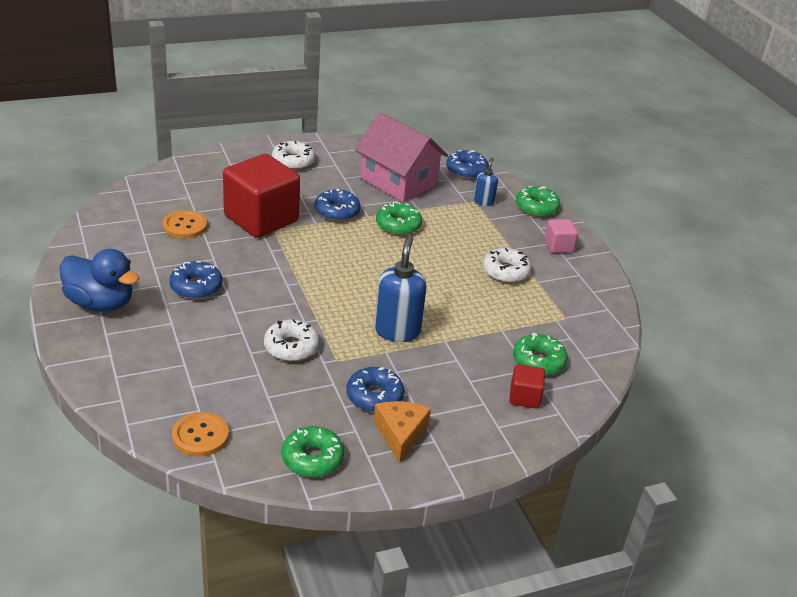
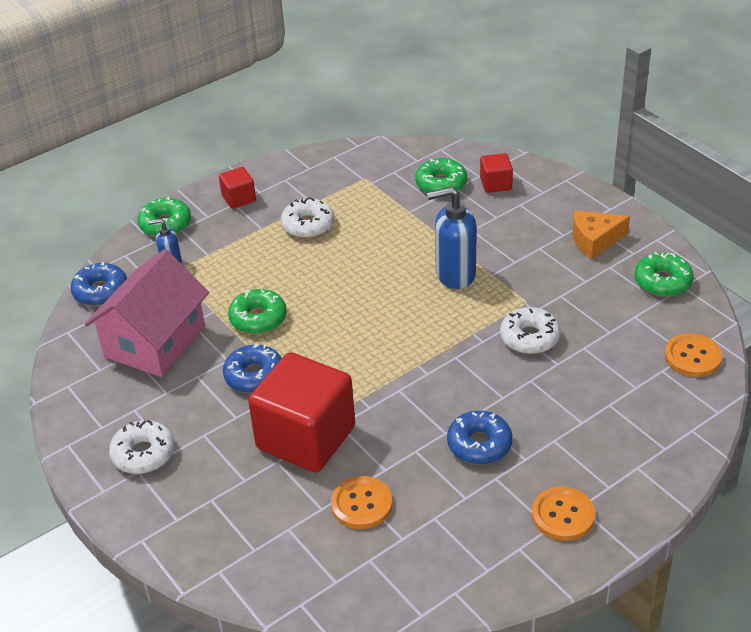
camera: 100 degrees left, 5 degrees up
blue duck [60,249,139,312] -> orange button [532,487,595,541]
blue donut [346,367,404,412] -> none
pink cube [544,219,578,253] -> red cube [219,167,256,209]

